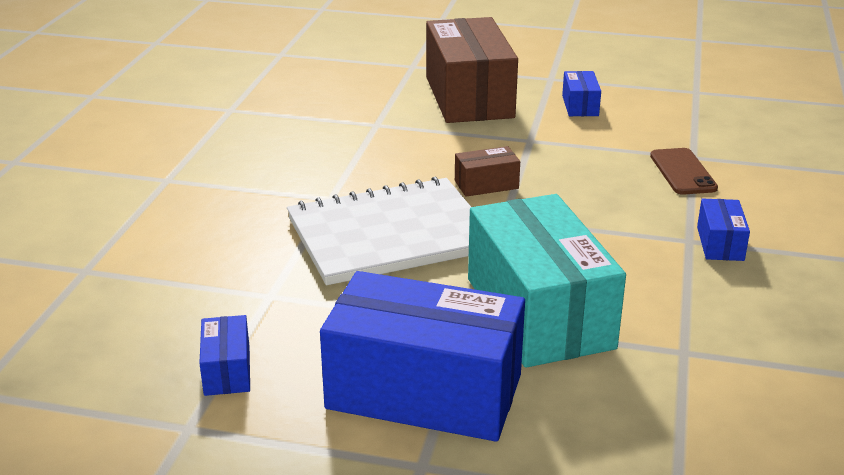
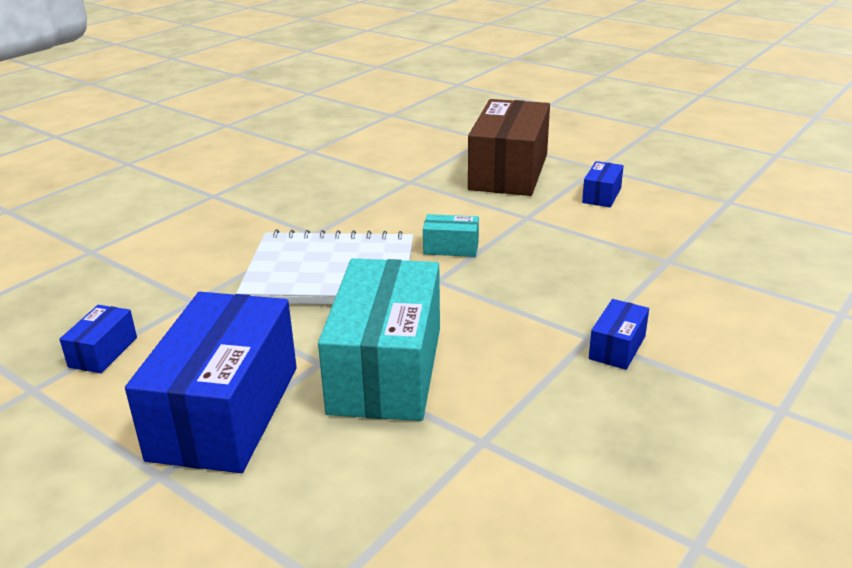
camera: 25 degrees right, 0 degrees up
blue box [320,271,525,442] -> blue box turned 60 degrees clockwise [125,292,297,473]
brown box [455,146,520,197] -> turquoise box [423,214,479,257]
brown phone [650,148,718,195] -> none

